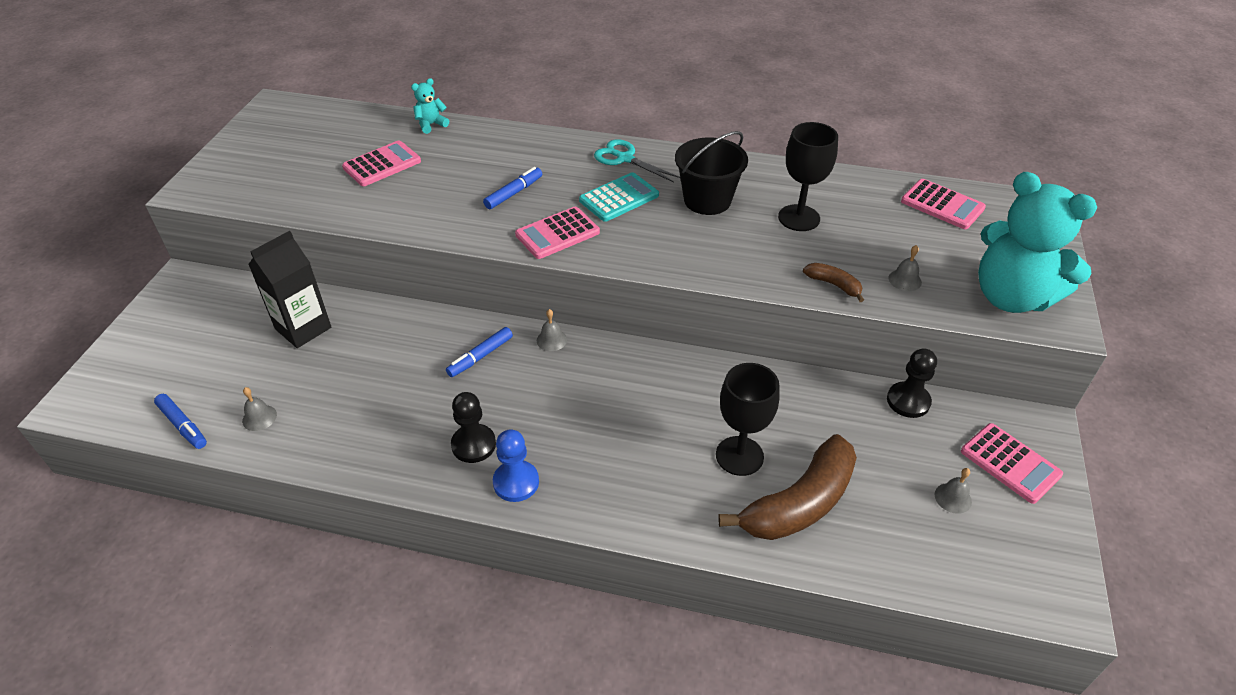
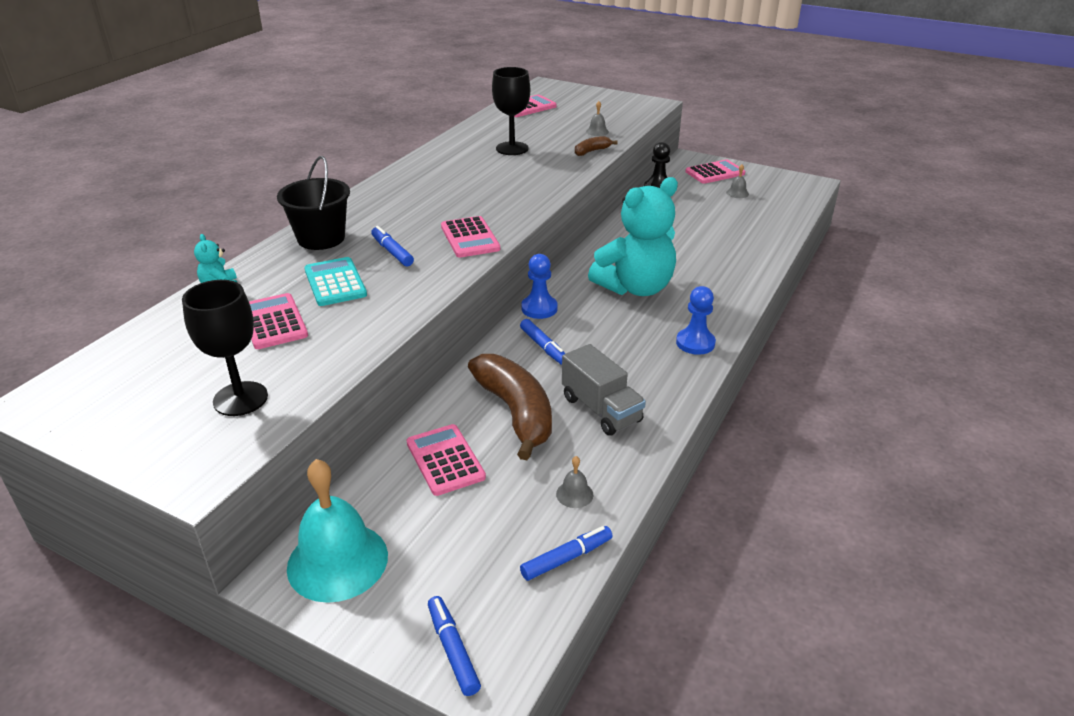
camera: 75 degrees left, 10 degrees down
black carton [248,231,331,348] -> pink calculator [407,424,486,496]
black pawn [451,392,496,463] -> none
grey bell [537,309,567,351] -> blue pawn [521,254,558,319]
turquoise calculator [579,172,659,222] -> turquoise calculator moved to [304,257,367,306]
turquoise scissors [594,139,680,182] -> none
black bucket [675,131,748,215] -> black bucket moved to [277,156,350,250]
black goblet [716,363,780,476] -> black goblet moved to [182,280,268,416]
brown banana [718,434,857,540] -> brown banana moved to [468,354,552,460]
turquoise teddy bear [978,172,1097,313] -> turquoise teddy bear moved to [588,177,678,296]
none -> turquoise bell [287,459,388,603]
none -> blue marker [428,596,481,696]
none -> grey truck [562,344,646,436]

